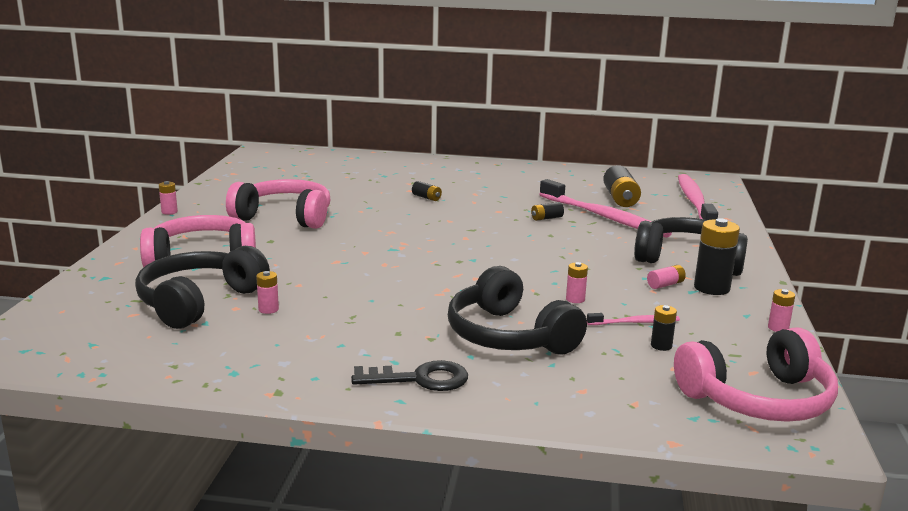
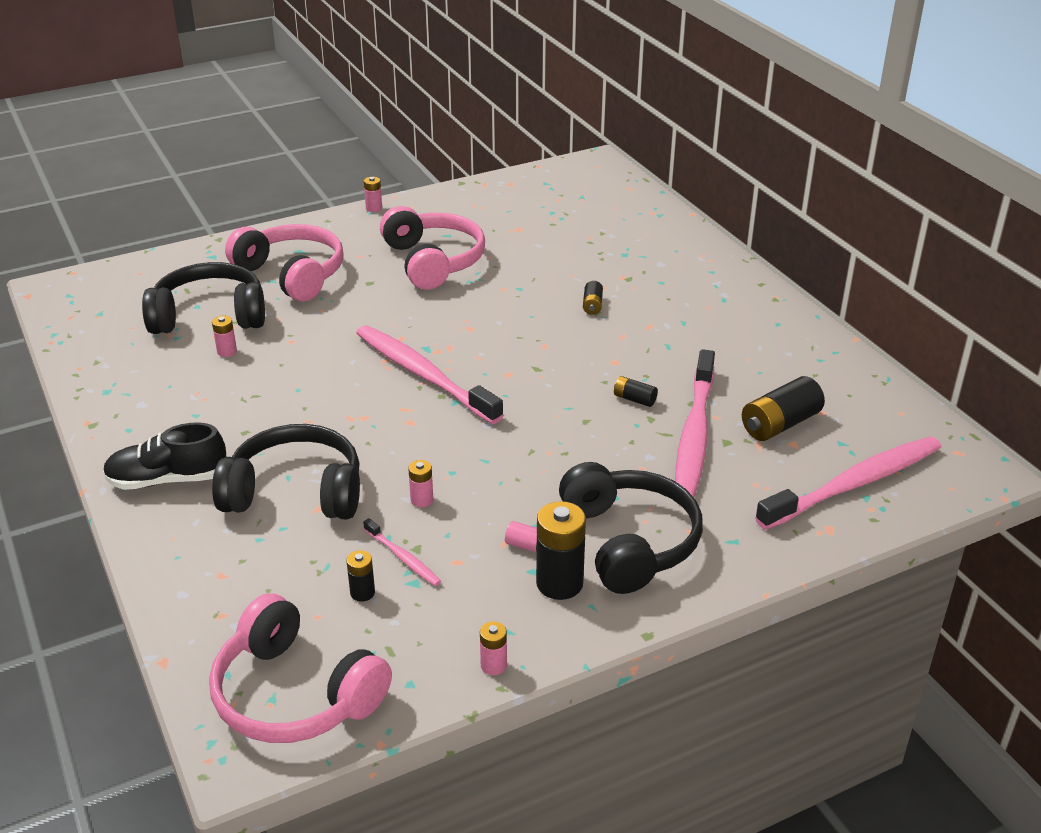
camera: 55 degrees right, 15 degrees up
black key [351,360,468,391] -> black shoe [103,422,226,490]
black headphones [448,266,587,355] -> black headphones turned 75 degrees clockwise [212,424,360,519]
none -> pink toothbrush [356,325,504,424]

